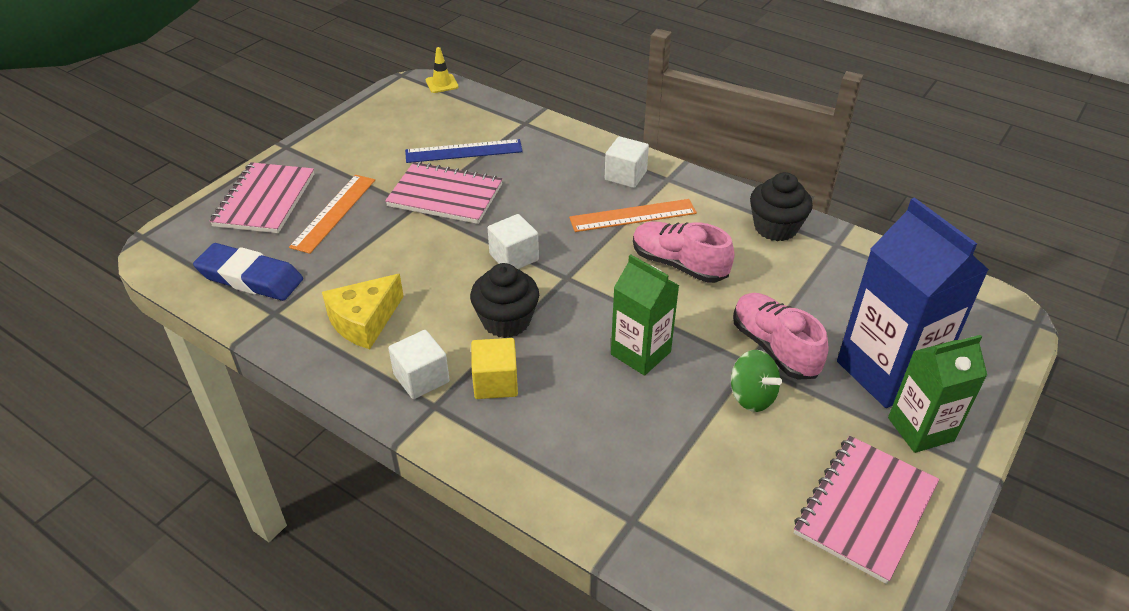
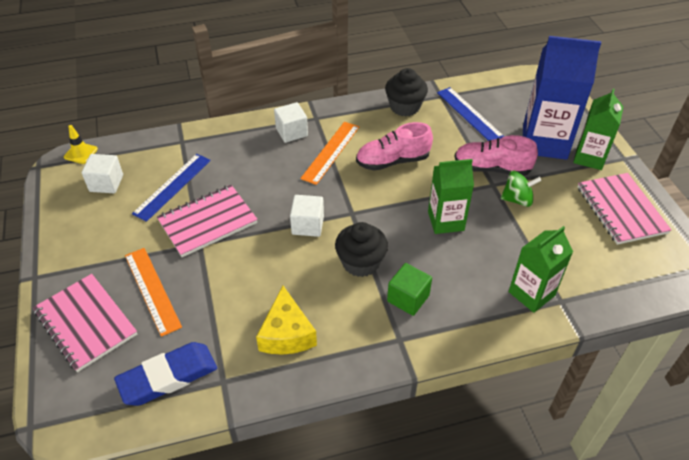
camera: 50 degrees left, 5 degrees up
white cube [388,330,450,399] -> white cube moved to [82,154,123,193]
yellow cube [471,338,518,399] -> green cube [387,263,432,316]
none -> blue ruler [437,87,504,141]
none -> green carton [508,226,573,313]

